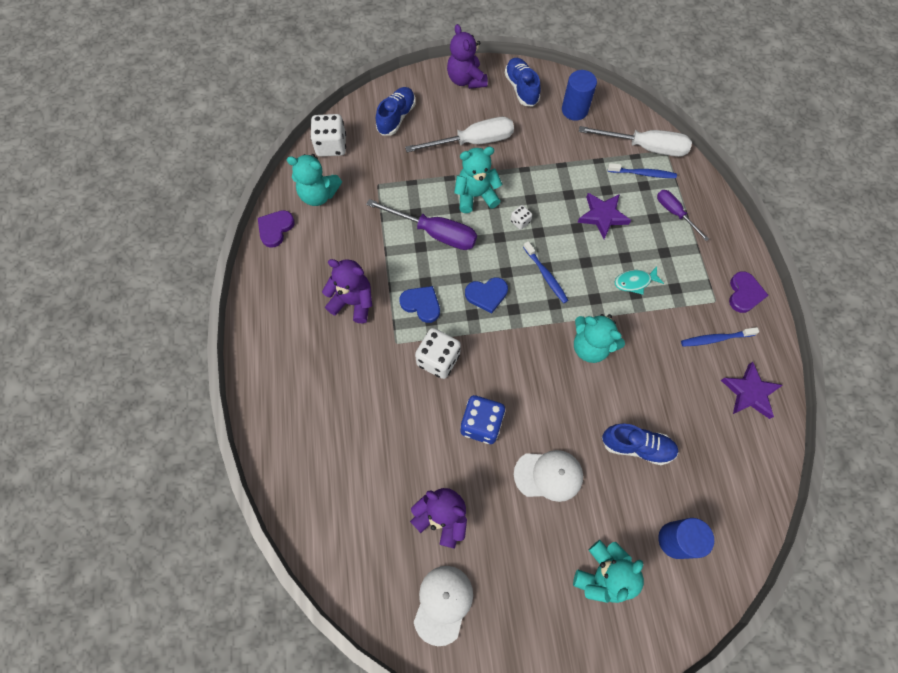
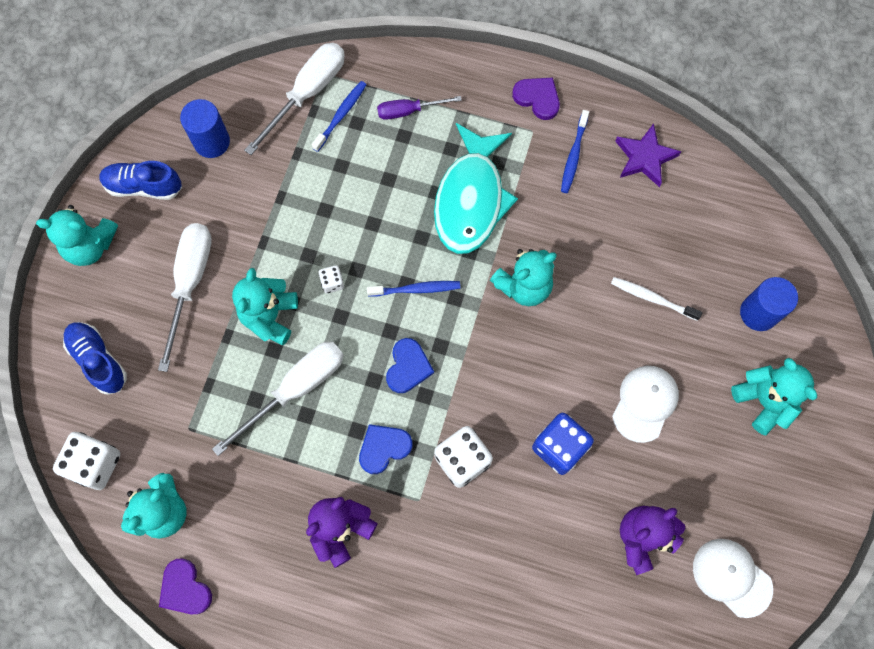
camera: 65 degrees left, 5 degrees up
purple screwdriver [366,199,477,250] -> white screwdriver [212,342,344,456]
purple teddy bear [447,24,488,89] -> turquoise teddy bear [36,205,118,266]
purple star [577,193,631,239] -> none
blue shoe [602,424,679,465] -> white toothbrush [611,277,702,321]
turquoise fish [615,266,664,295] -> turquoise fish [434,123,518,254], size x2.34

